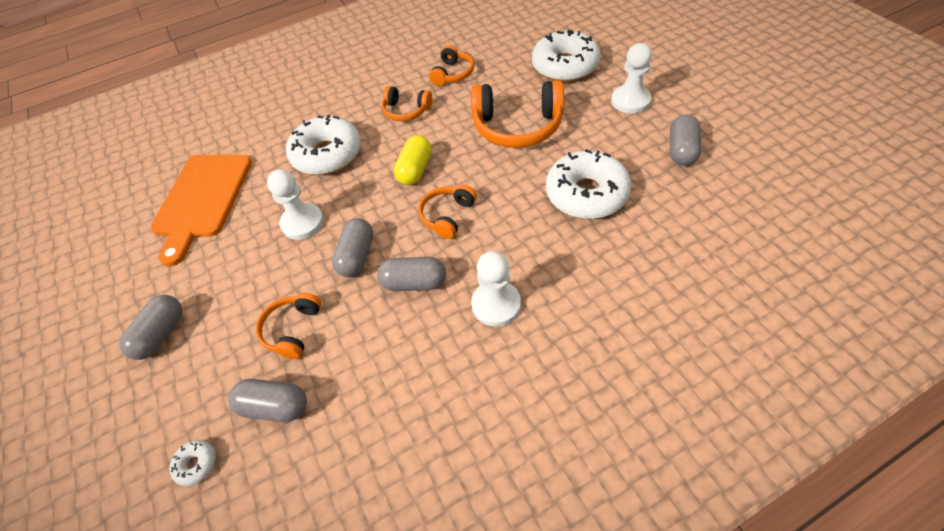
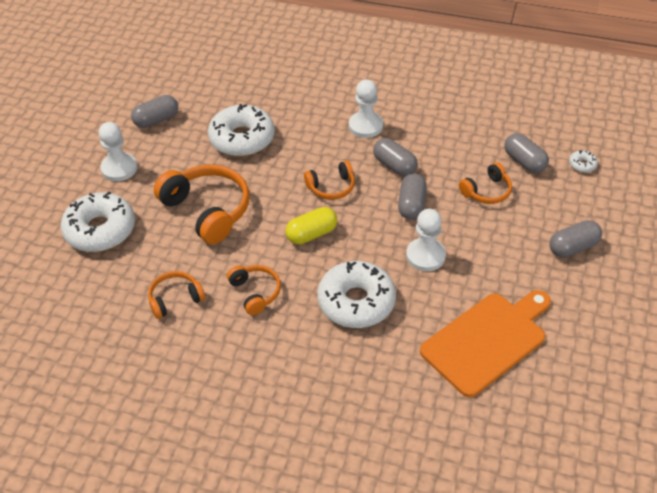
camera: 140 degrees left, 5 degrees down
grey capsule [332,218,373,277] -> grey capsule turned 45 degrees counterclockwise [398,174,427,219]

